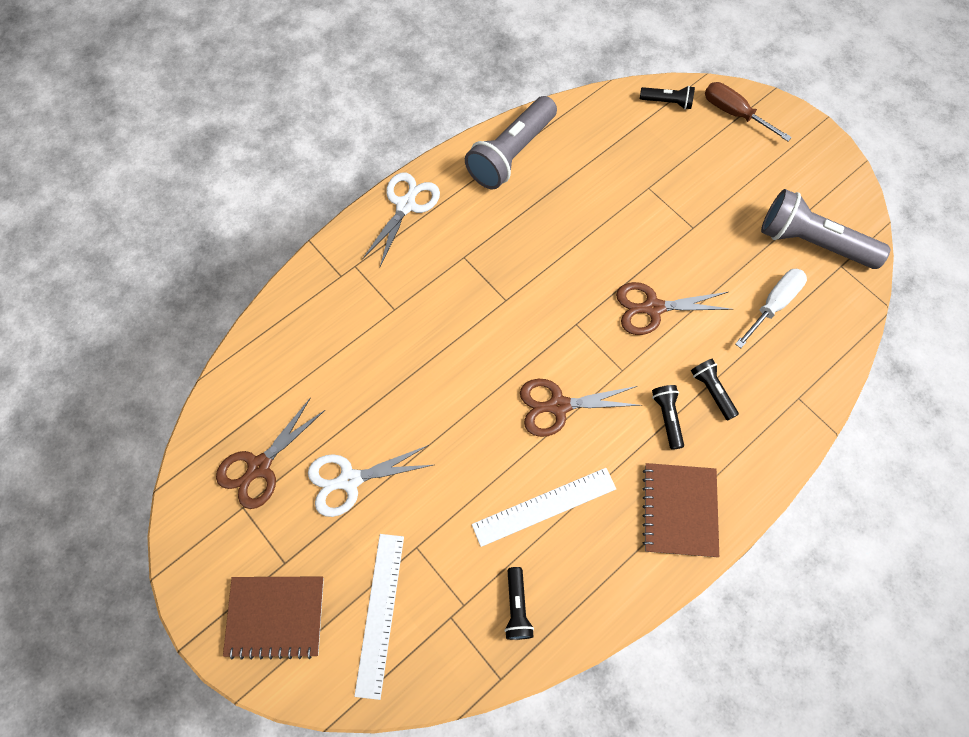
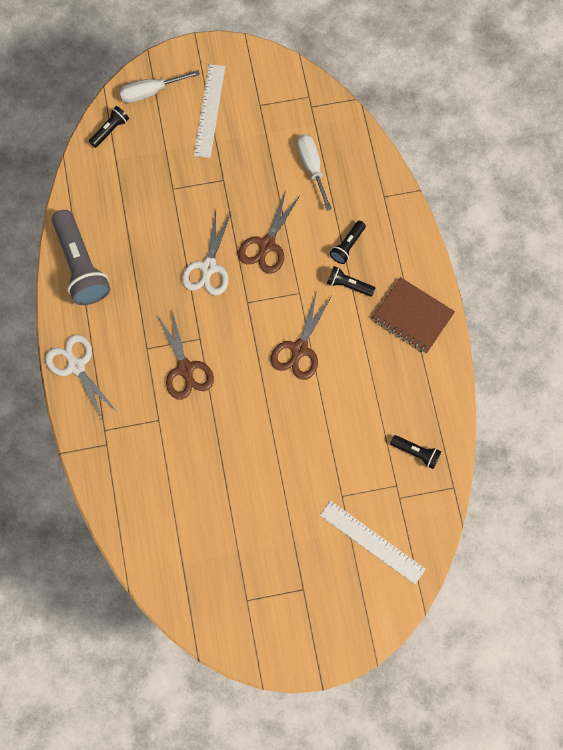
camera: 60 degrees left, 5 degrees up
brown scissors [216,397,325,509] -> brown scissors moved to [157,310,214,400]
brown notebook [223,577,324,660] -> none
white scissors [308,445,433,517] -> white scissors moved to [182,210,231,296]
white ruler [472,468,616,547] -> white ruler moved to [194,64,225,158]
black flashlight [691,359,739,421] -> black flashlight turned 60 degrees counterclockwise [330,221,366,264]
brown screwdriver [705,82,792,141] -> white screwdriver [119,70,200,103]
grey flashlight [761,189,890,269] -> none

